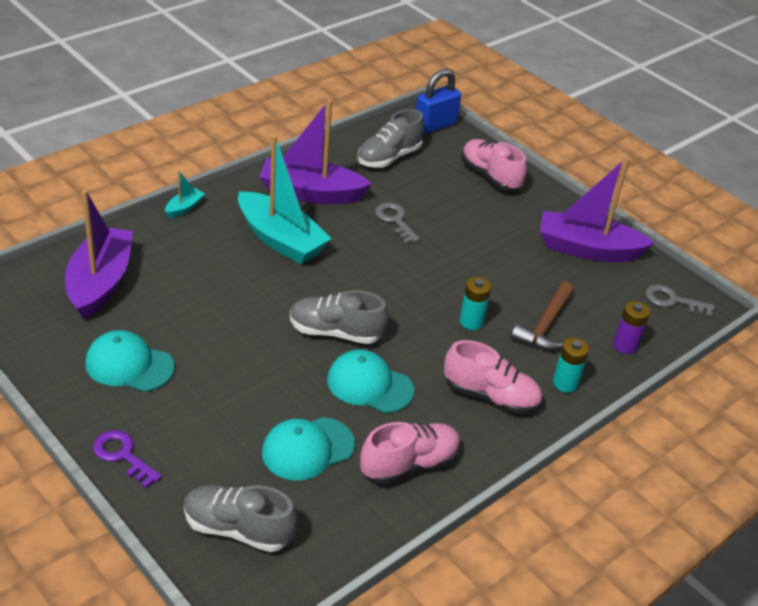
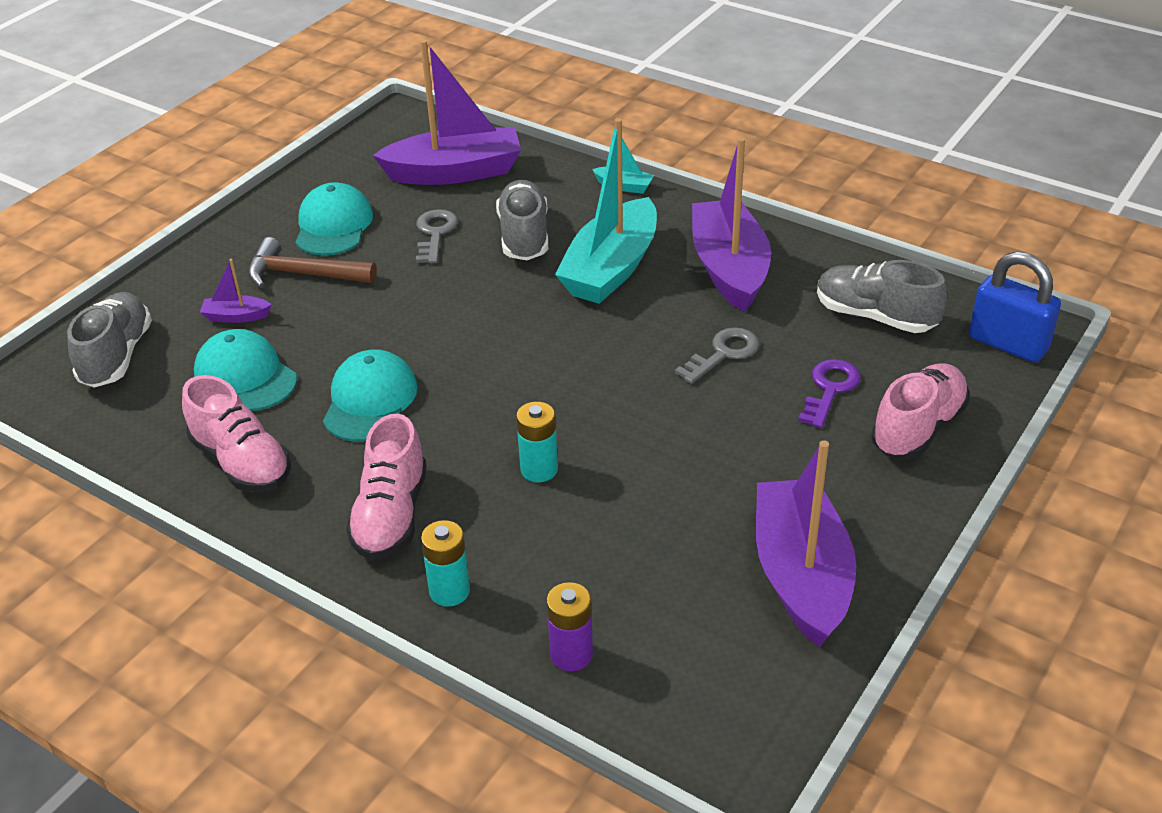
camera: 80 degrees right, 0 degrees up
purple key [93,430,162,488] -> purple key moved to [798,359,861,428]
grey shoe [290,290,389,344] -> grey shoe moved to [496,180,548,260]
brown hammer [511,281,574,351] -> brown hammer moved to [248,237,377,288]
grey key [645,284,714,317] -> grey key moved to [416,209,458,264]
none -> purple boat [200,259,272,323]

